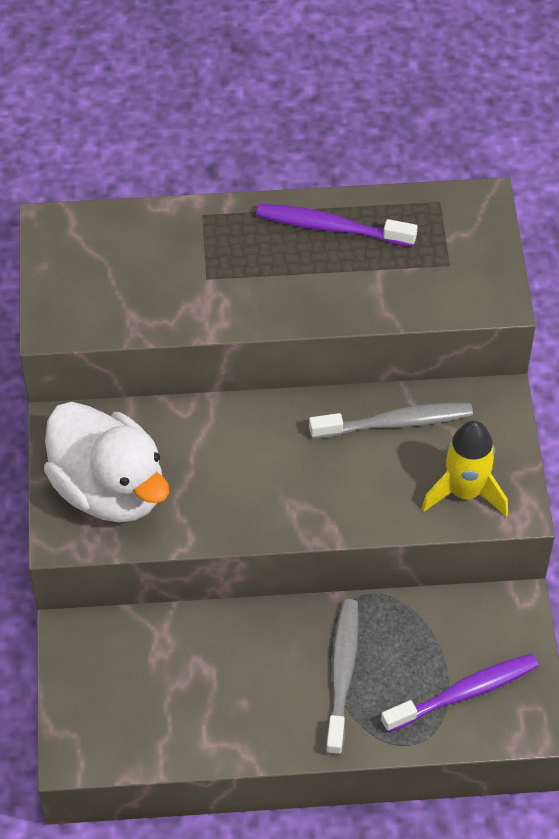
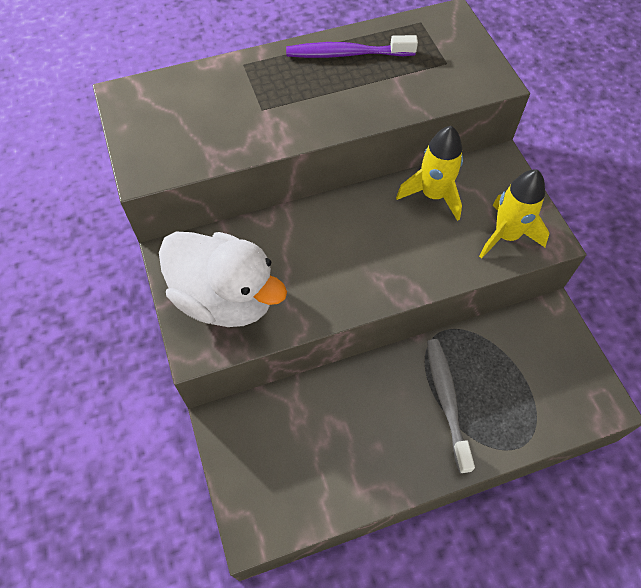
camera: 15 degrees left, 5 degrees up
grey toothbrush [309,403,473,439] -> yellow rocket [396,126,463,221]
purple toothbrush [381,654,538,733] -> none

